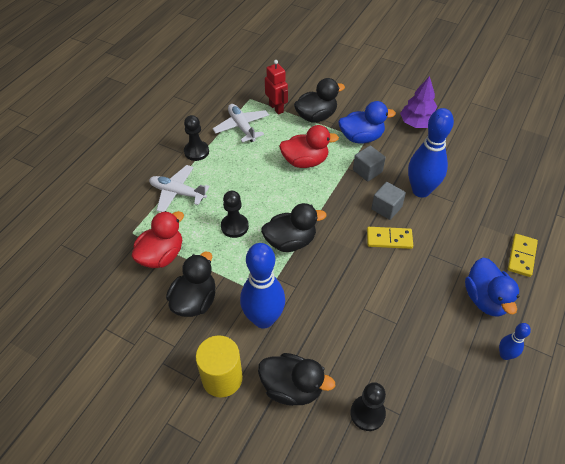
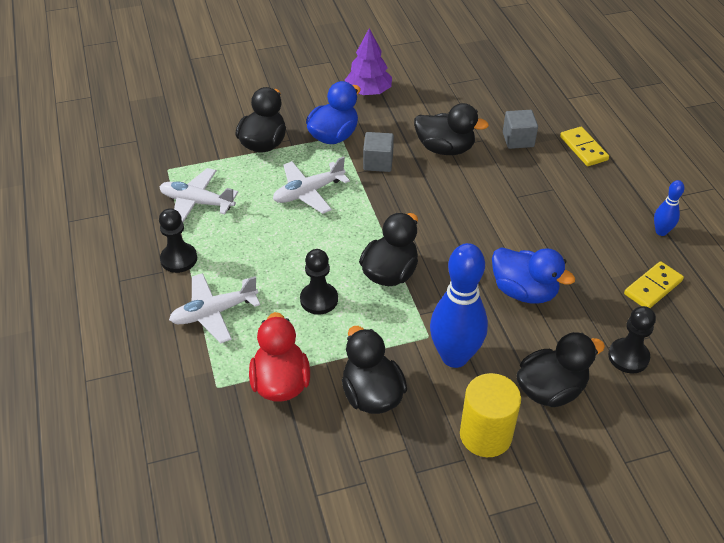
camera: 45 degrees left, 5 degrees down
red robot [265,60,288,115] -> none
red duck [279,125,339,168] -> white plane [273,156,350,214]
yellow domino [367,227,413,249] -> yellow domino moved to [624,261,684,308]
grey cube [371,182,406,220] -> grey cube moved to [503,110,538,149]
blue bowling pin [408,108,454,198] -> black duck [414,103,489,155]
blue duck [465,258,519,316] -> blue duck moved to [492,247,575,304]

